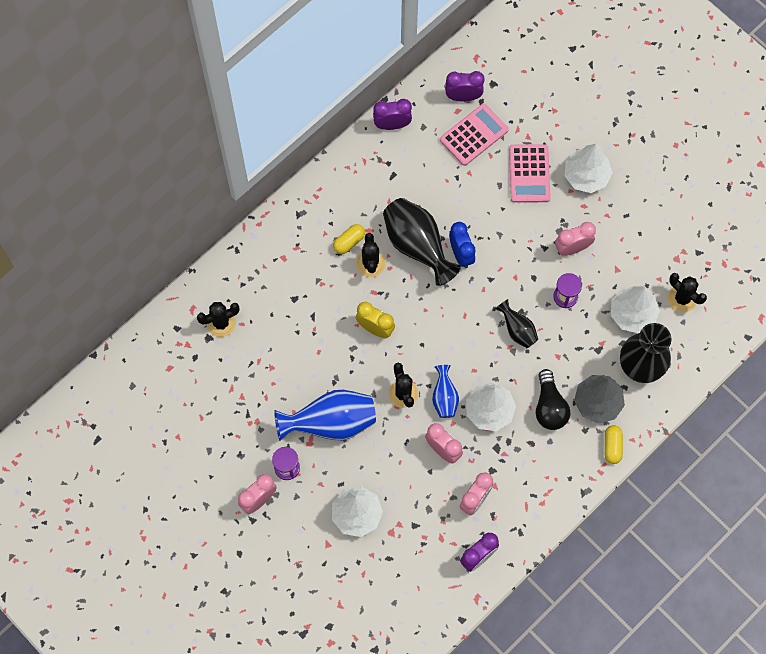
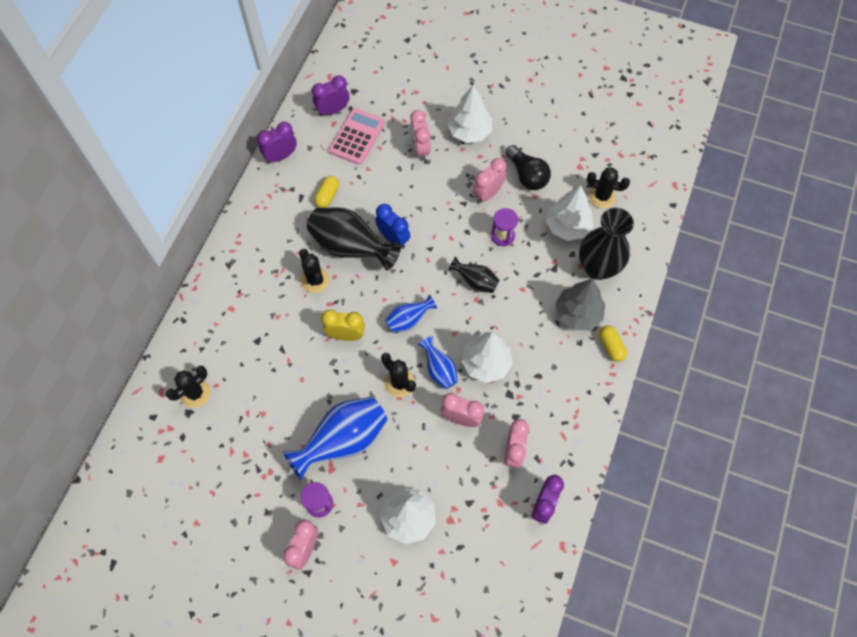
camera: 25 degrees left, 5 degrees down
yellow capsule [333,224,365,254] -> yellow capsule moved to [314,176,339,208]
pink calculator [509,144,551,203] -> pink clock [410,110,431,161]
black light bulb [536,369,570,430] -> black light bulb moved to [506,145,551,190]
none -> blue vase [385,294,437,332]

